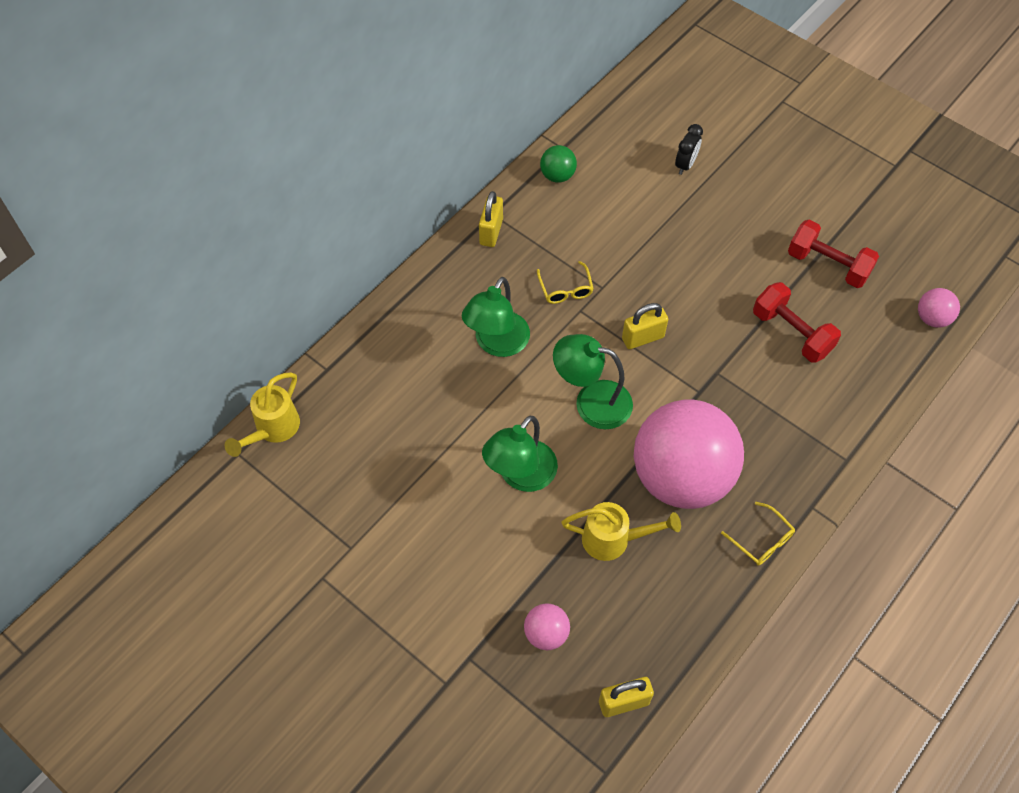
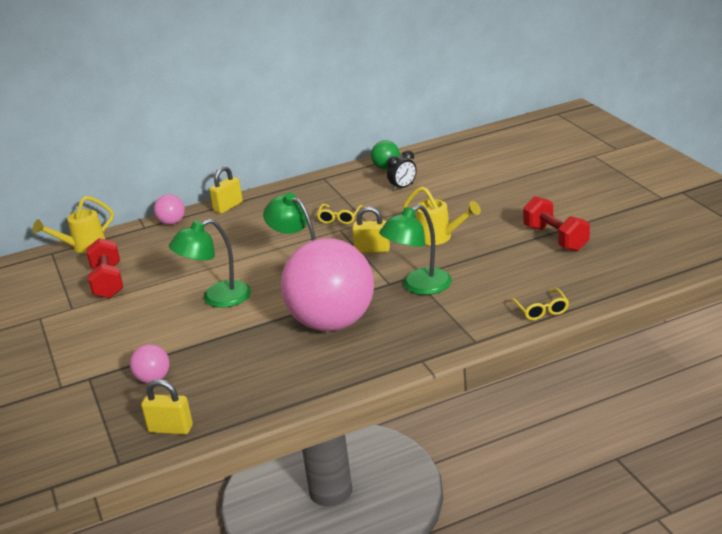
camera: 30 degrees right, 30 degrees down
green lamp [462,277,530,357] -> green lamp moved to [379,205,452,295]
yellow padlock [479,191,503,247] -> yellow padlock moved to [209,166,243,214]
yellow watering can [562,502,681,561] -> yellow watering can moved to [402,186,481,245]
black clock [675,124,703,175] -> black clock moved to [387,150,417,191]
yellow glasses [721,502,795,565] -> yellow glasses moved to [511,288,569,320]
red dumbbell [753,282,841,363] -> red dumbbell moved to [86,238,123,298]
pink ball [918,288,960,328] -> pink ball moved to [154,194,185,225]

